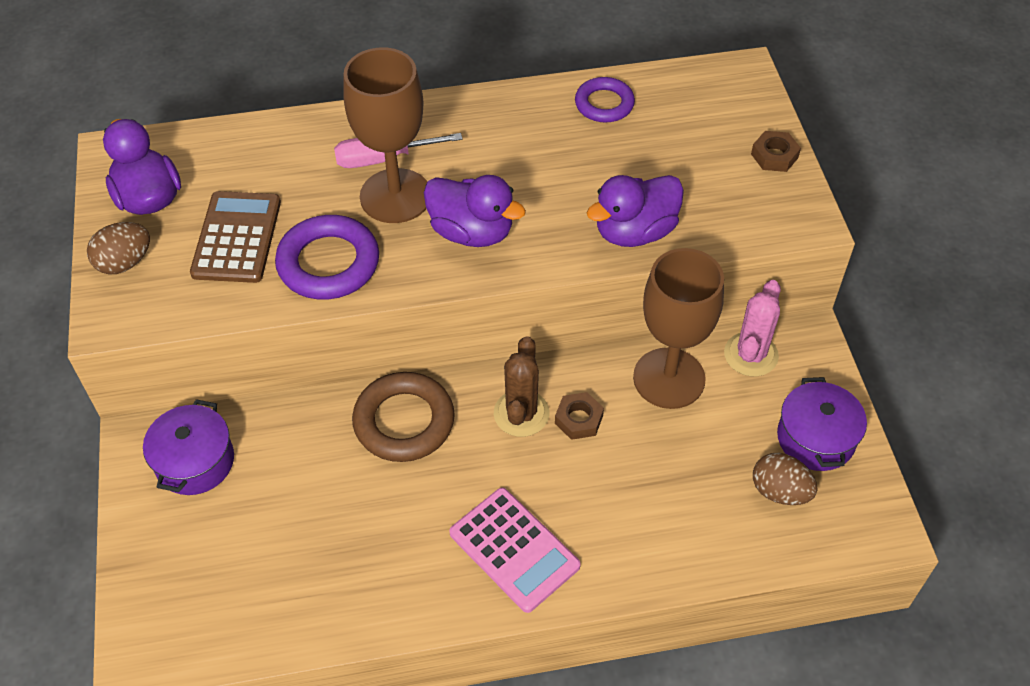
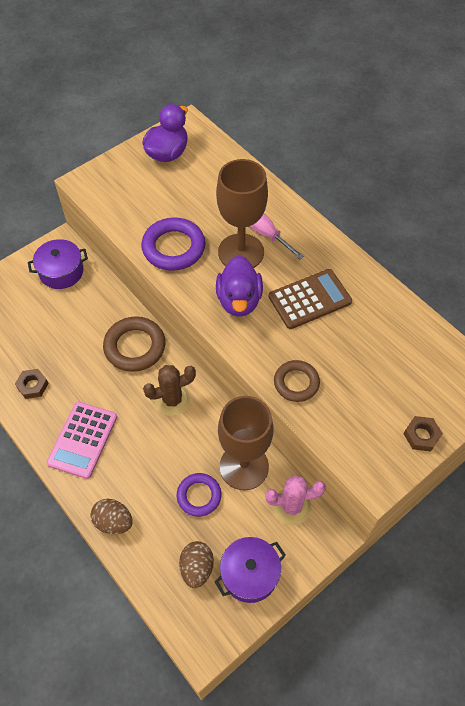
camera: 60 degrees right, 5 degrees up
brown egg [87,222,150,274] -> brown egg moved to [90,499,133,534]
brown calculator [190,191,281,283] -> brown calculator moved to [269,269,352,329]
brown nut [555,392,604,440] -> brown nut moved to [15,369,49,399]
purple ring [575,77,635,122] -> purple ring moved to [177,473,221,517]
purple duck [587,175,684,247] -> brown ring [274,360,320,402]

